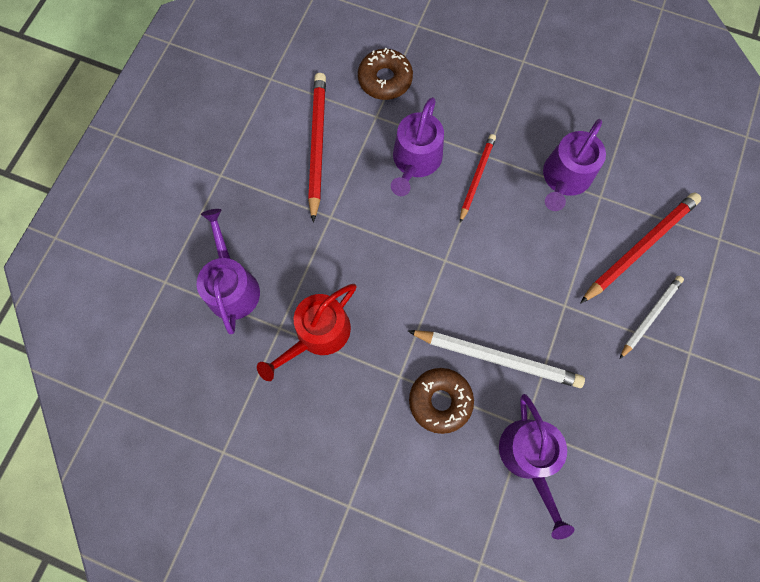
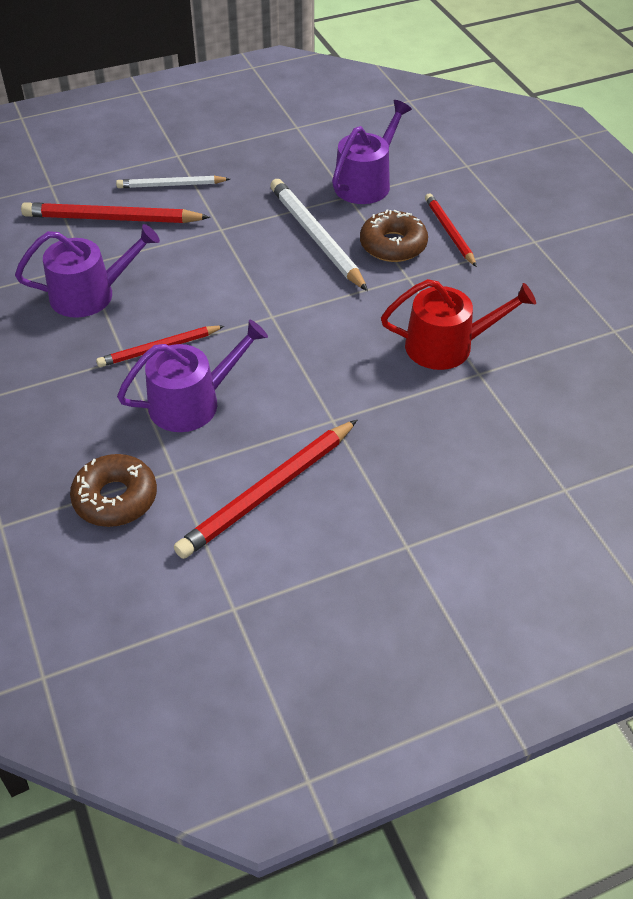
camera: 135 degrees left, 25 degrees down
purple watering can [197,209,260,334] -> none
none -> red pencil [425,193,477,267]

